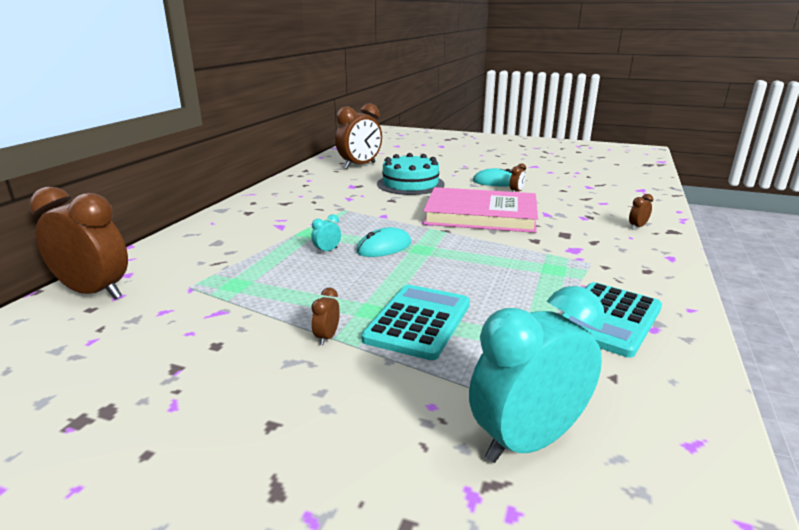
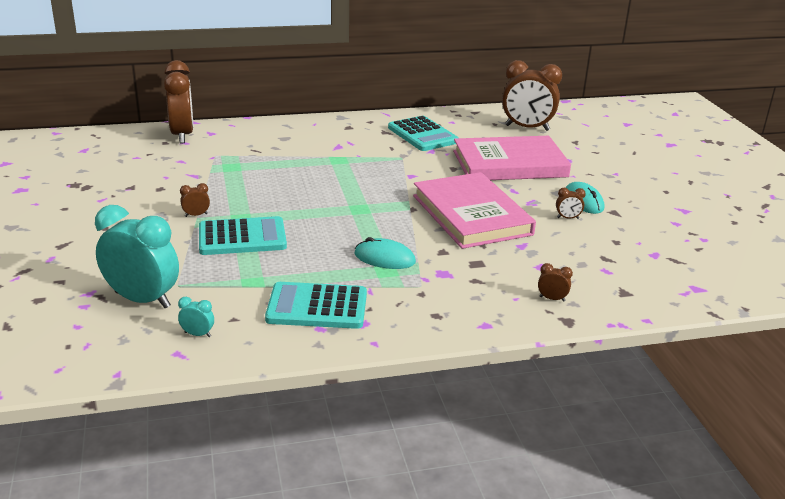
camera: 55 degrees right, 5 degrees up
turquoise clock [311,214,341,254] -> turquoise clock moved to [178,297,214,337]
turquoise mouse [356,227,411,257] -> turquoise mouse moved to [354,237,416,269]
turquoise cake [377,153,444,195] -> pink book [453,136,571,180]
none -> turquoise calculator [388,116,458,151]

